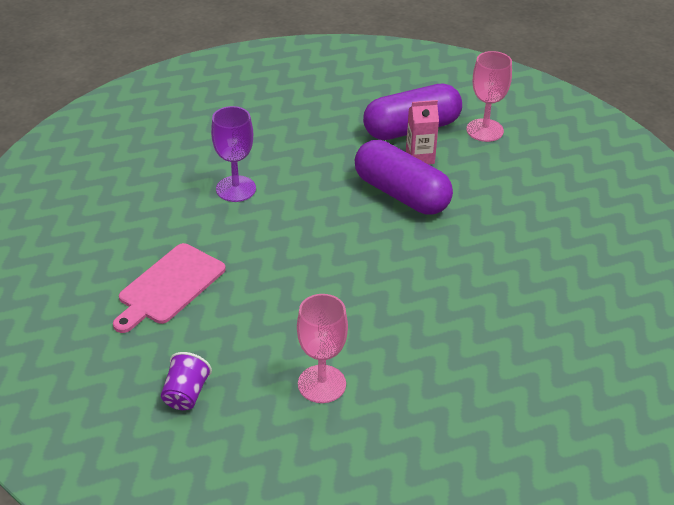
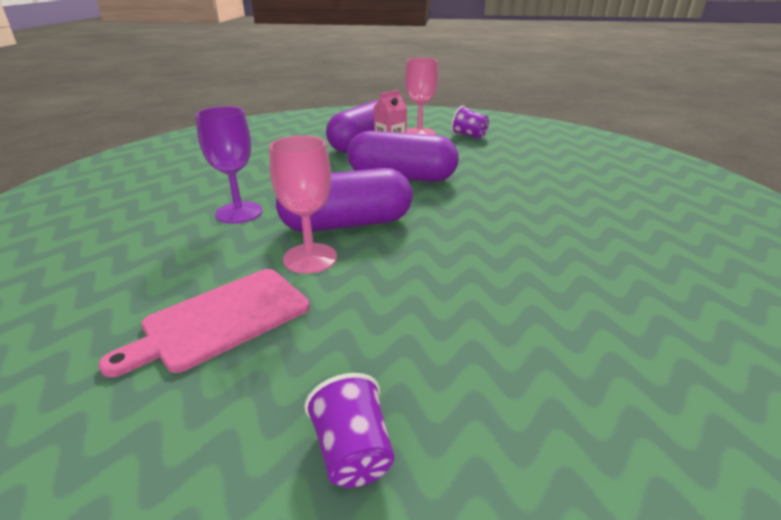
camera: 30 degrees left, 10 degrees down
pink cutting board [113,243,226,333] -> pink cutting board turned 45 degrees clockwise [99,269,310,377]
pink goblet [297,294,348,403] -> pink goblet moved to [269,136,337,274]
none -> purple capsule [276,168,413,232]
none -> purple cup [451,106,489,139]

